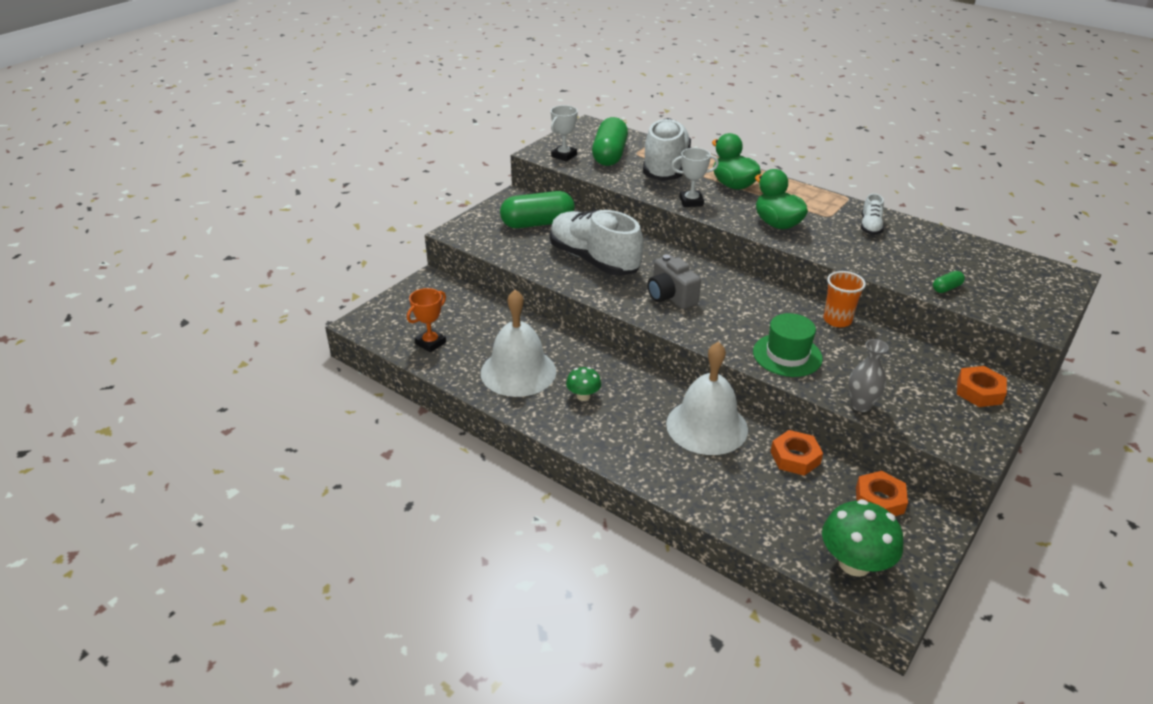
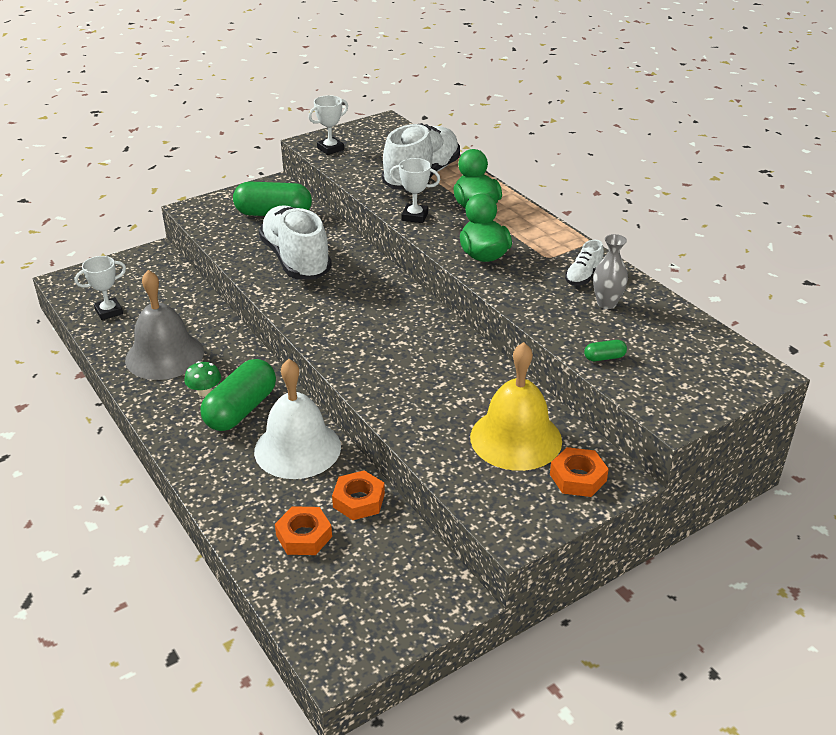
camera: 20 degrees right, 0 degrees up
orange trophy [407,288,446,352] -> white trophy [75,256,126,320]
white bell [481,290,556,397] -> grey bell [125,270,204,380]
green capsule [592,117,628,166] -> green capsule moved to [200,359,276,431]
grey camera [647,255,701,309] -> none
green hat [753,313,823,377] -> none
green mushroom [822,499,903,577] -> none
orange cup [823,271,866,327] -> none
grey vase [849,339,889,412] -> grey vase moved to [593,234,628,309]
orange nut [856,471,908,516] -> orange nut moved to [275,506,332,555]
none -> yellow bell [470,342,562,471]

